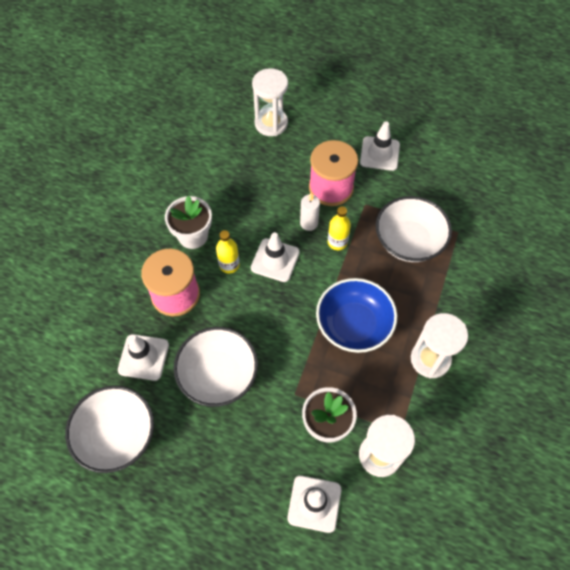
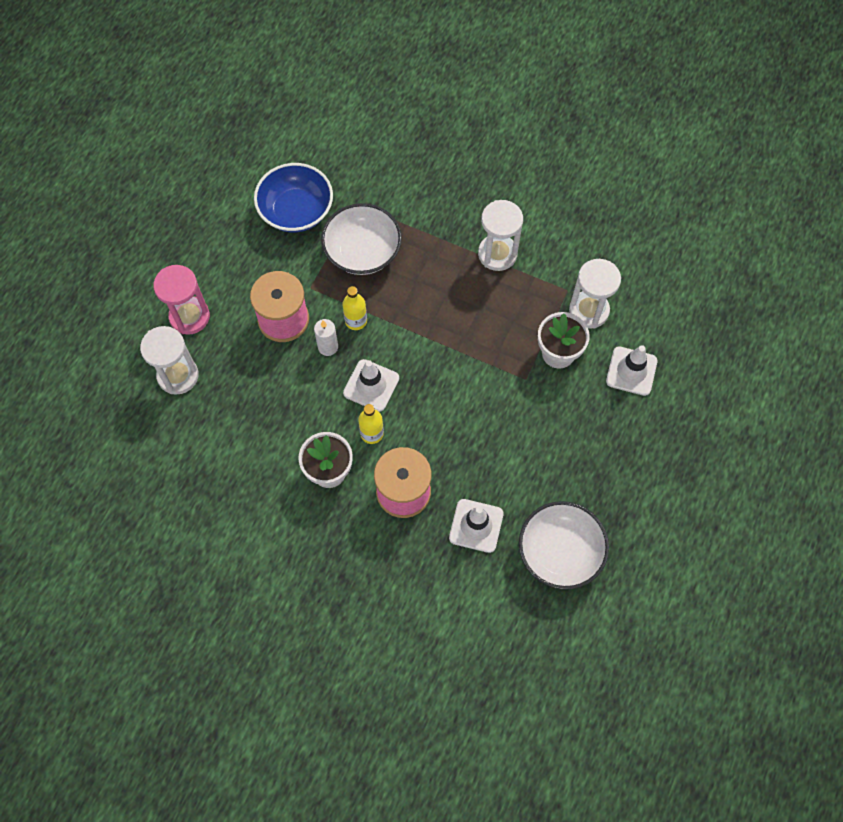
camera: 85 degrees left, 5 degrees up
white bowl [174,327,258,407] -> none
blue bowl [316,278,397,353] -> blue bowl moved to [254,163,333,233]
white traffic cone [360,121,400,171] -> none
none -> pink hourglass [153,265,210,335]

